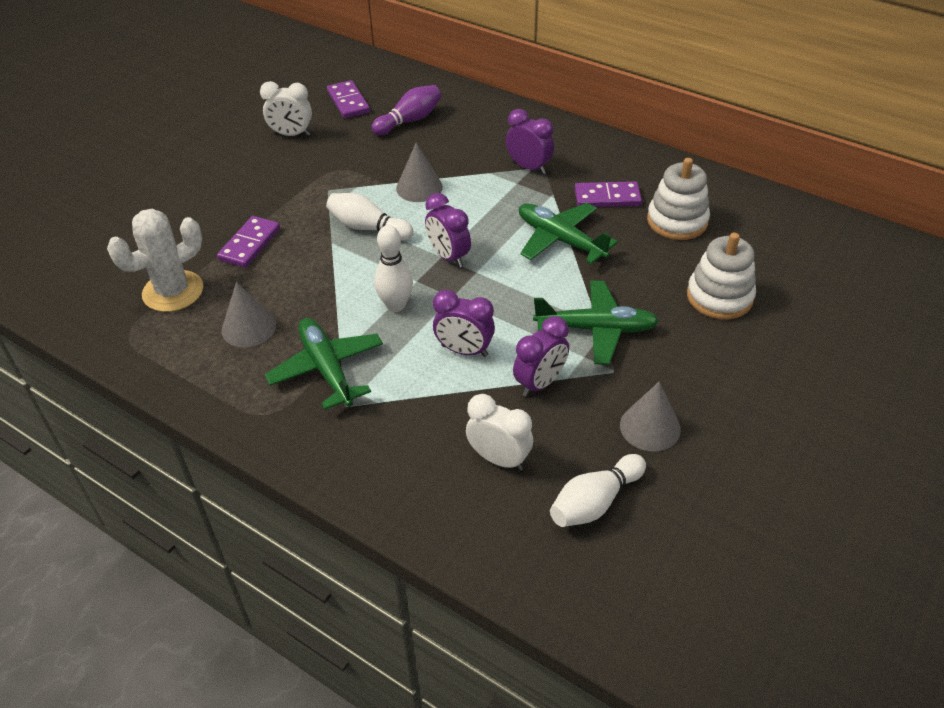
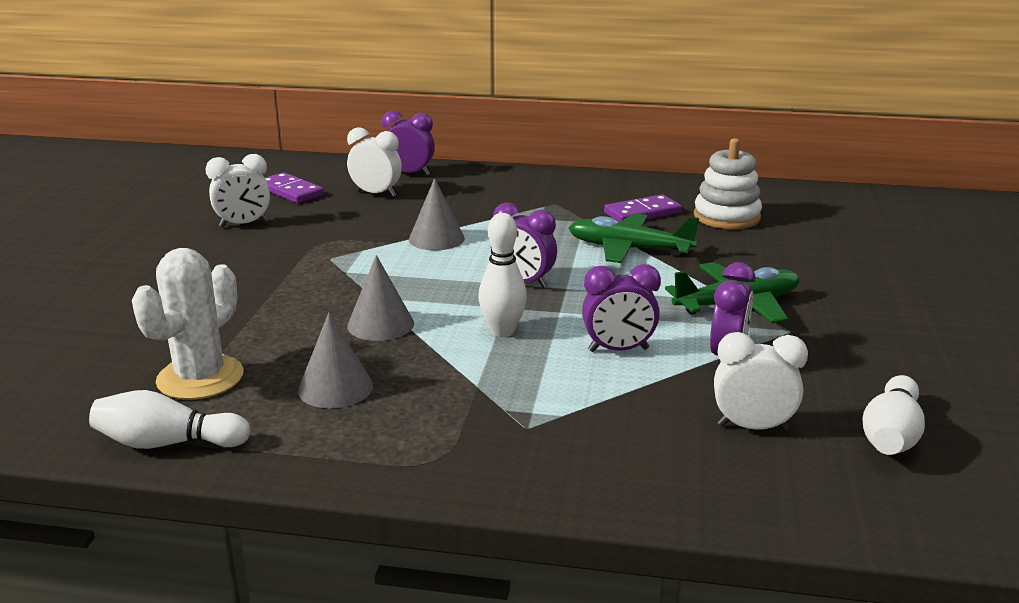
camera: 25 degrees left, 20 degrees down
purple domino [217,216,280,268] -> none
green plane [265,318,383,410] -> none
white bowling pin [326,193,414,241] -> white bowling pin moved to [89,390,250,449]
purple bowling pin [371,85,441,136] -> white clock [347,127,402,197]
purple clock [506,109,554,175] -> purple clock moved to [382,111,435,176]
grey cone [620,382,681,452] -> grey cone moved to [347,255,414,341]
white stacking toy [687,232,756,320] -> none

